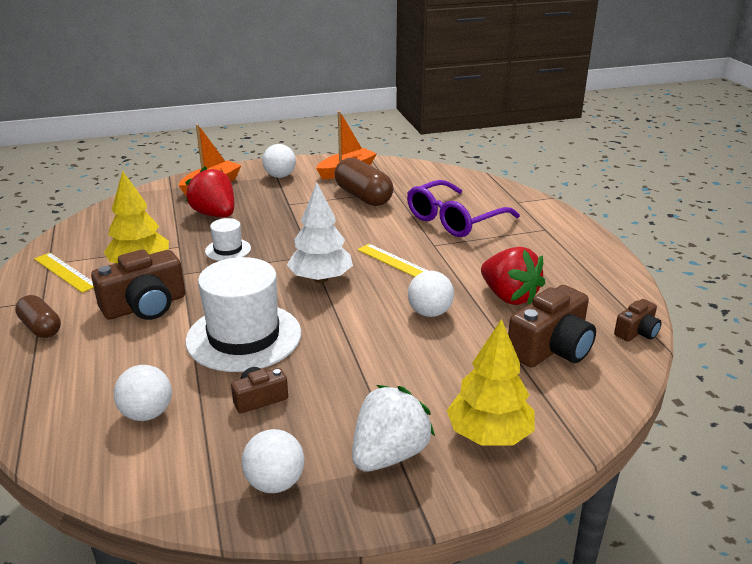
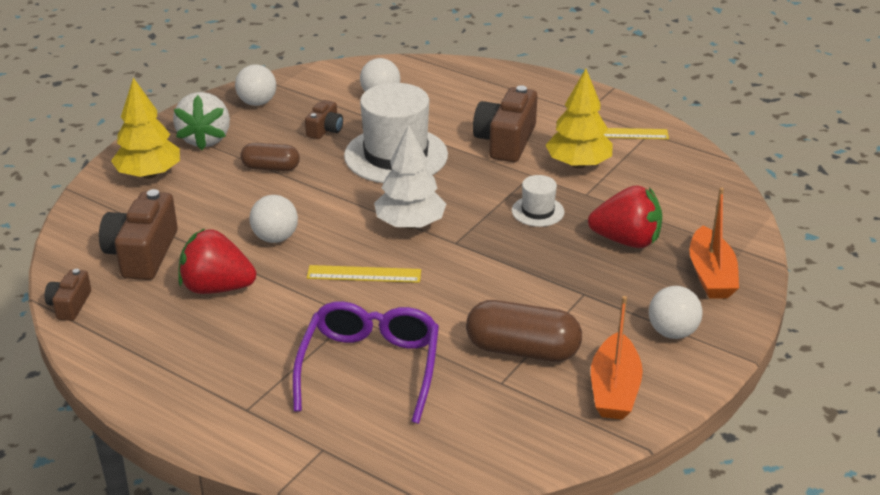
camera: 140 degrees right, 5 degrees up
brown capsule [15,295,61,338] -> brown capsule moved to [240,143,300,171]

